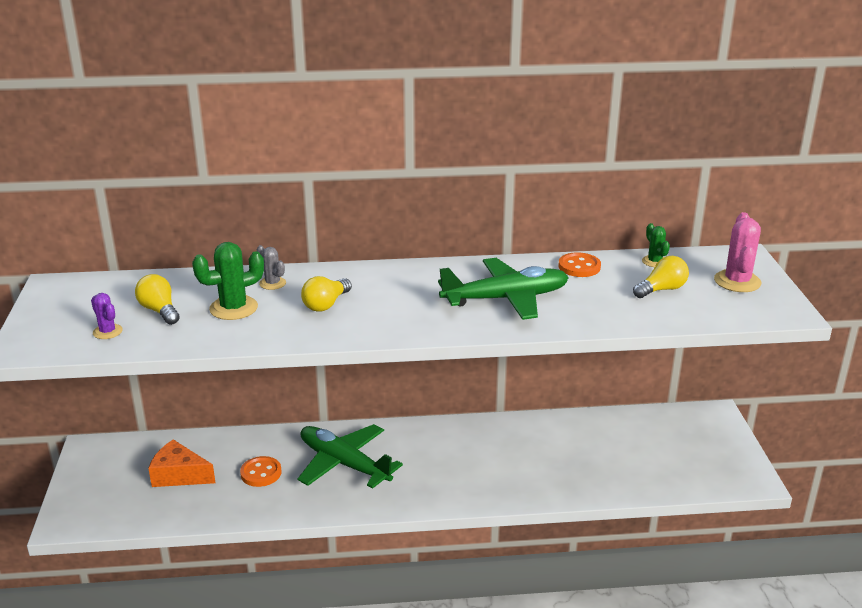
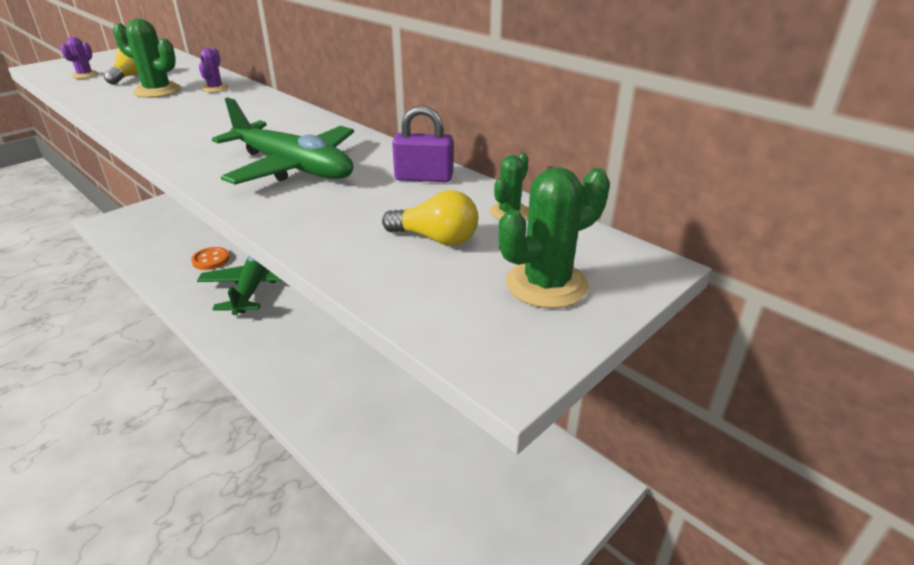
camera: 50 degrees right, 5 degrees up
orange cheese [148,439,215,487] -> none
grey cactus [257,245,286,290] -> purple cactus [199,48,229,92]
yellow light bulb [301,276,352,312] -> none
orange button [559,252,601,277] -> purple padlock [392,105,453,182]
pink cactus [714,212,761,292] -> green cactus [499,167,610,309]

